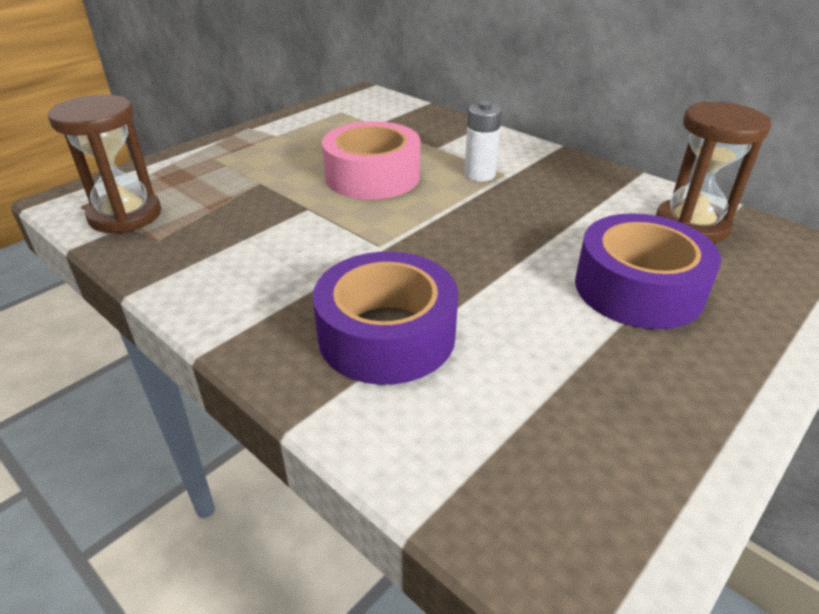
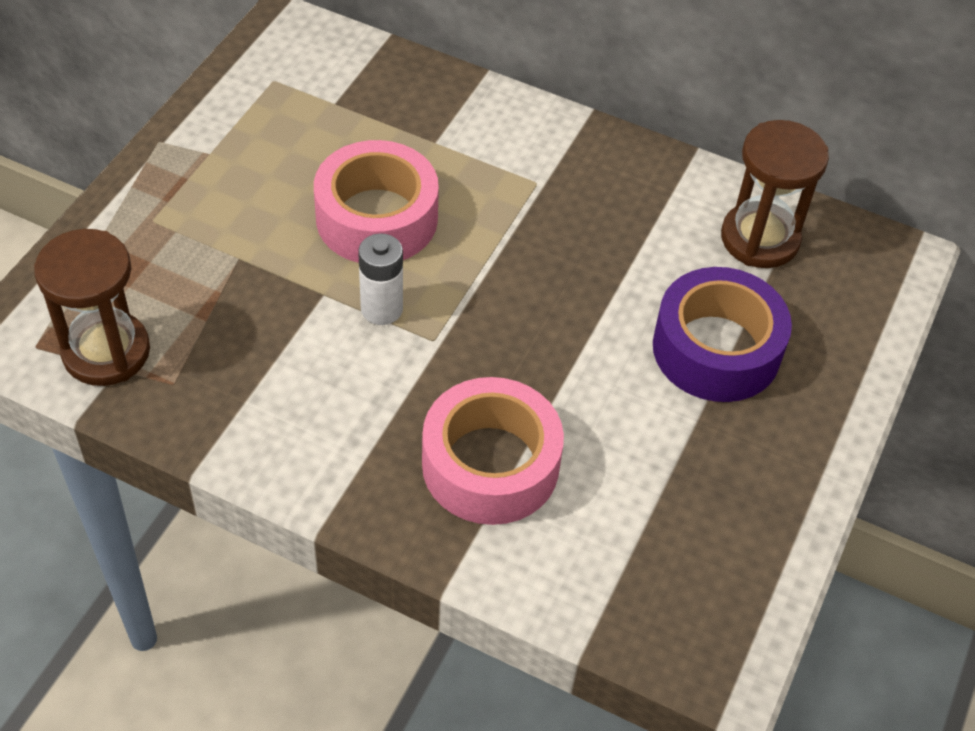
camera: 20 degrees left, 15 degrees up
purple tape [313,251,458,385] -> pink tape [422,377,564,525]
white battery [464,101,502,182] -> white battery moved to [358,234,403,325]

